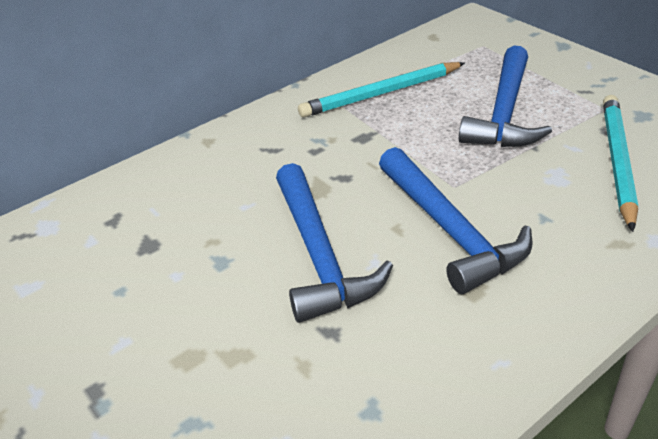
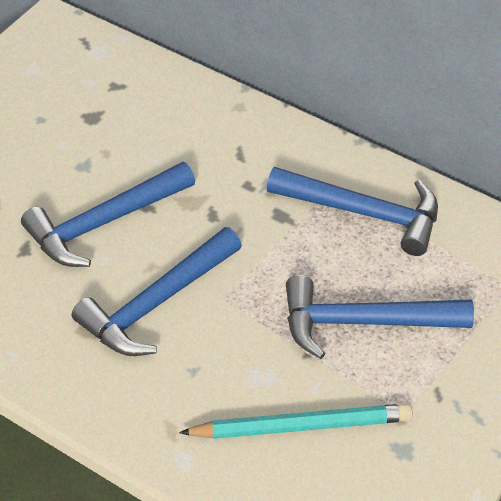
camera: 70 degrees right, 10 degrees up
turquoise pencil [298,62,465,118] -> blue hammer [267,167,438,256]

